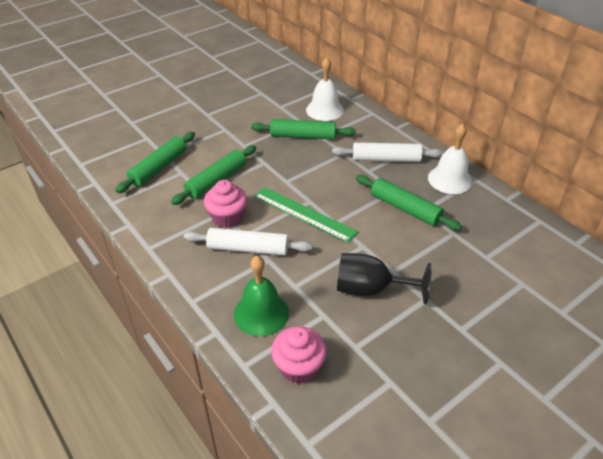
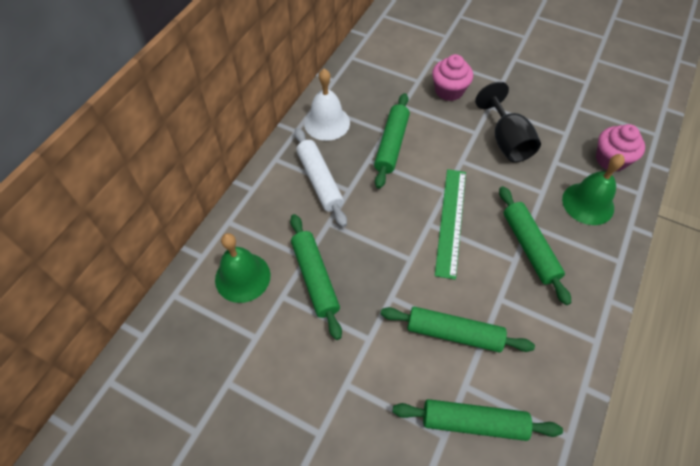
camera: 115 degrees left, 15 degrees up
white rolling pin [184,228,313,256] -> green rolling pin [499,186,571,305]
pink cupcake [204,180,247,228] -> pink cupcake moved to [432,54,473,101]
white bell [306,57,344,121] -> green bell [215,233,270,303]

